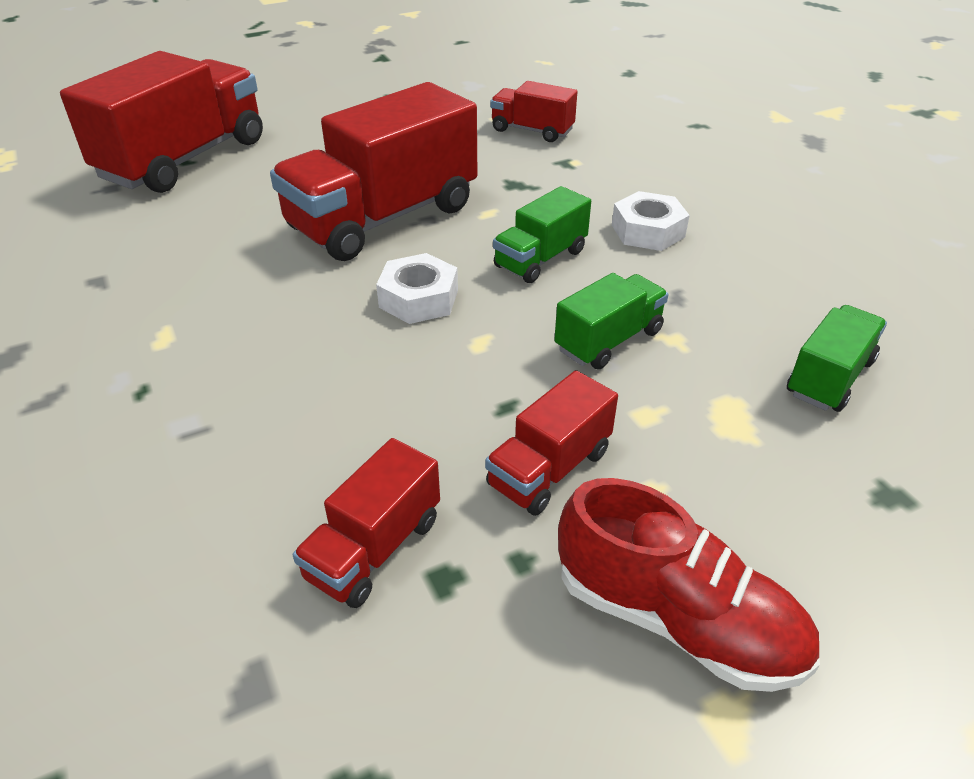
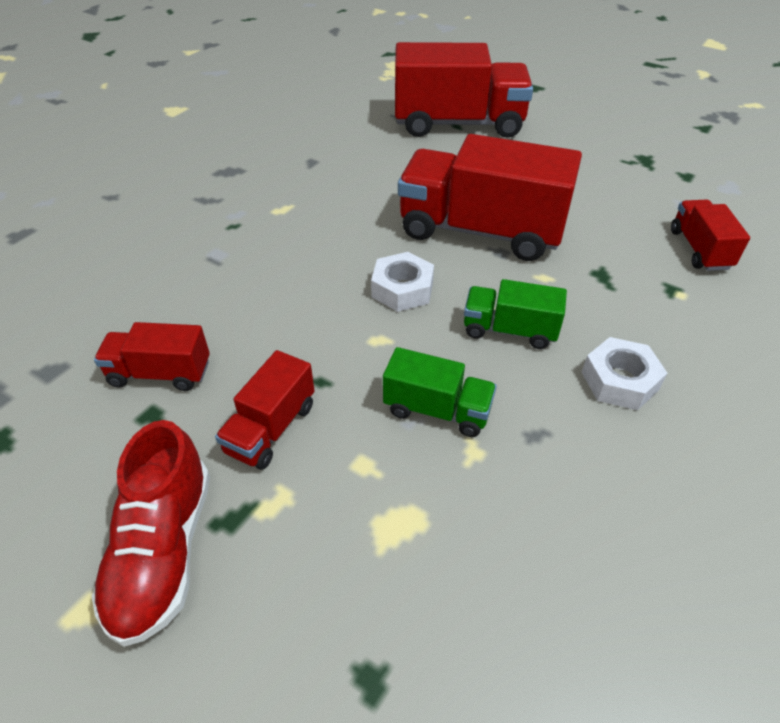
camera: 60 degrees right, 5 degrees up
red truck [485,370,618,516] -> red truck turned 75 degrees counterclockwise [215,350,315,470]
green truck [787,305,887,412] -> none

